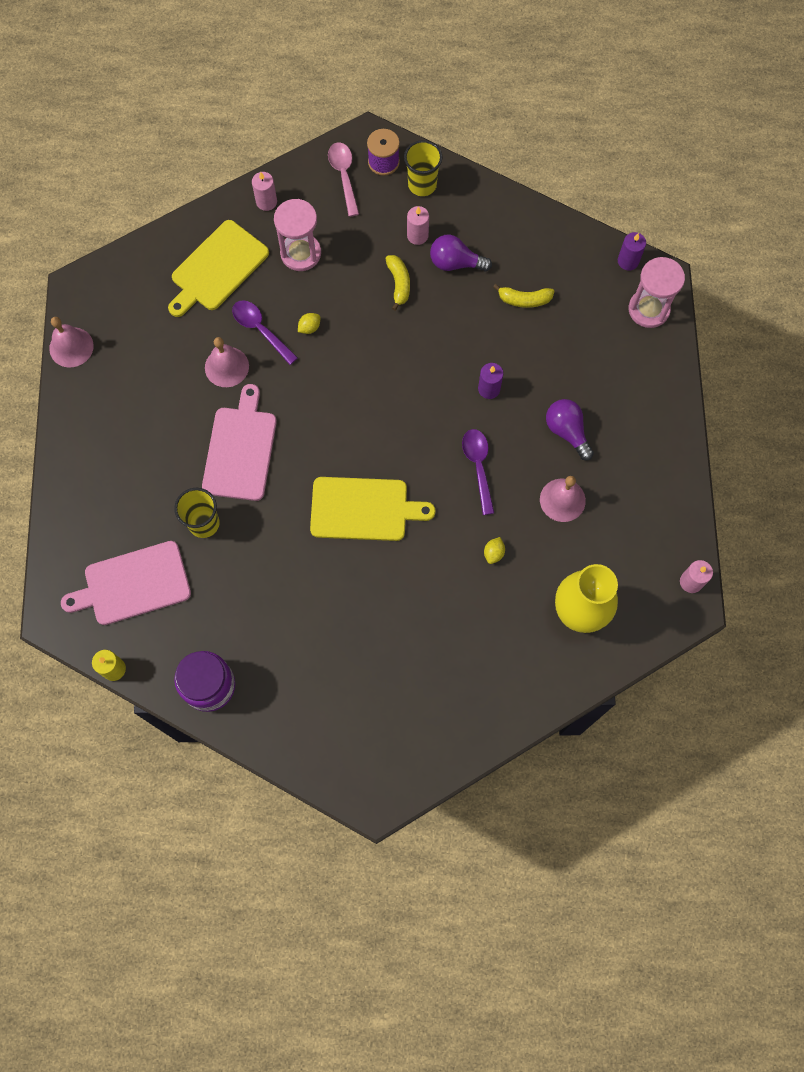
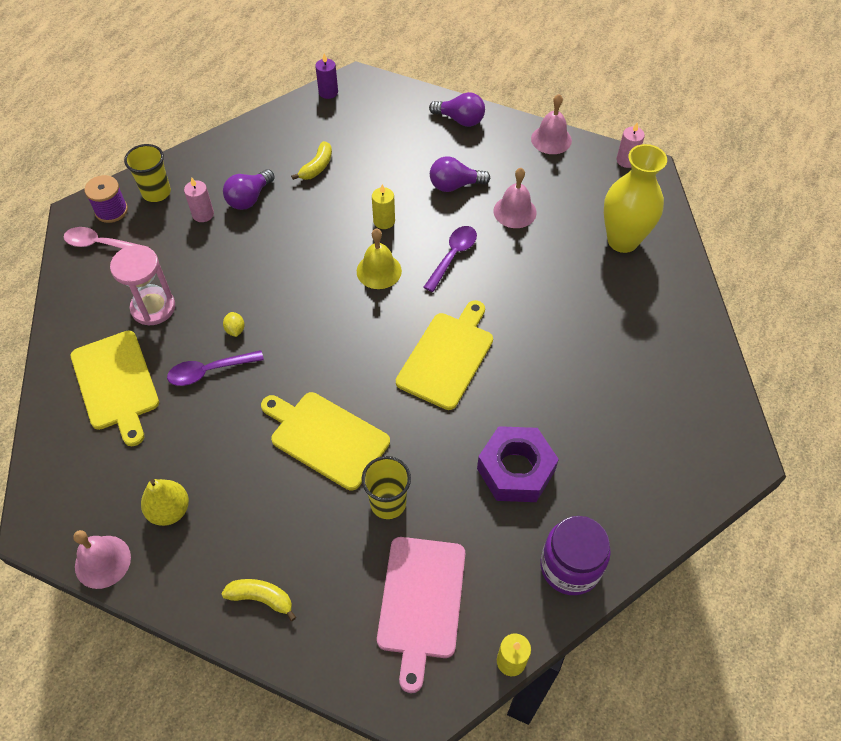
camera: 65 degrees left, 15 degrees down
pink cutting board [202,384,277,501] -> yellow cutting board [261,392,390,491]
pink bell [205,337,249,387] -> pink bell moved to [531,94,572,154]
pink candle [252,172,277,211] -> none
yellow banana [385,255,410,311] -> yellow banana moved to [222,579,296,621]
purple spoon [462,429,494,515] -> purple spoon turned 105 degrees clockwise [423,226,477,292]
purple candle [478,363,503,399] -> yellow candle [372,184,395,229]
yellow lemon [484,537,505,564] -> none
pink hourglass [629,257,685,328] -> none
none -> yellow pear [141,479,189,526]
none -> yellow bell [357,228,402,289]
none -> purple light bulb [429,92,485,127]
none -> purple nut [477,426,559,502]

